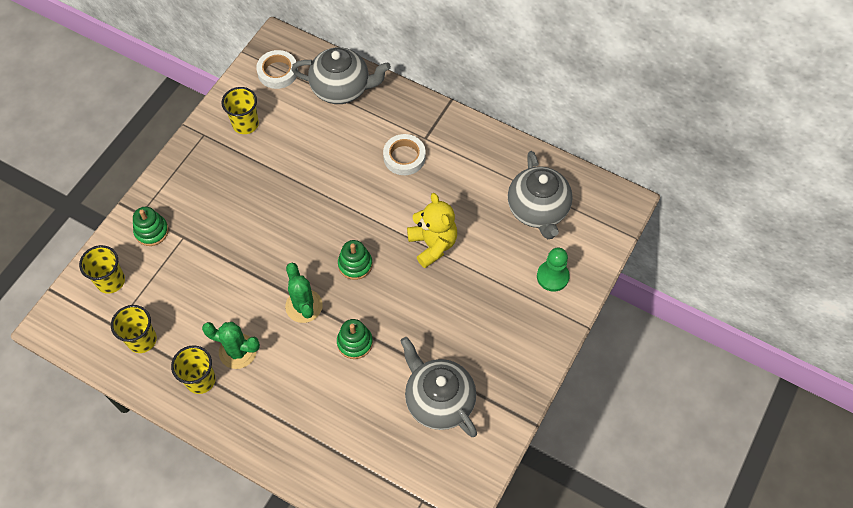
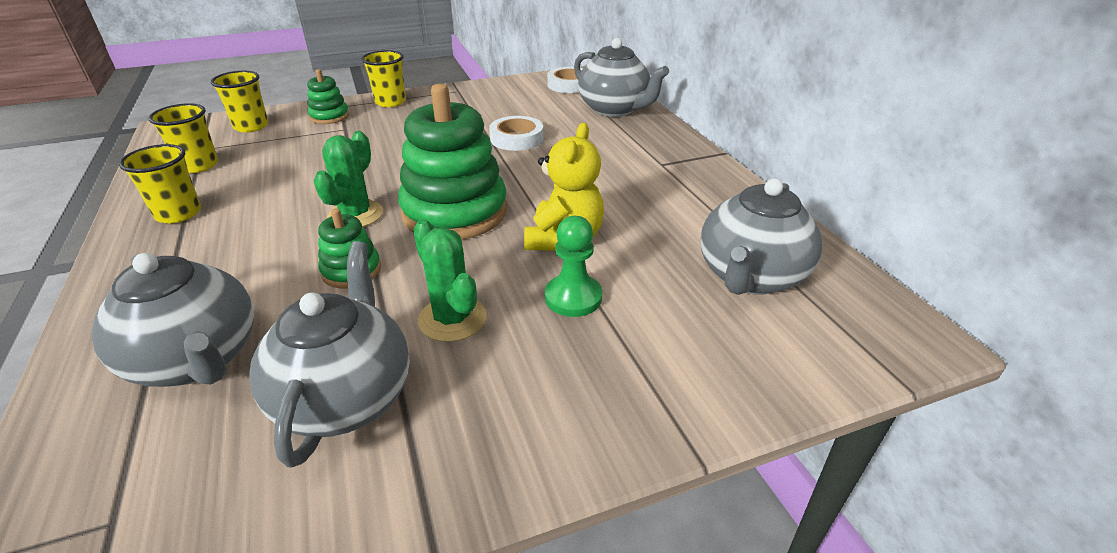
camera: 40 degrees right, 25 degrees down
green cactus [202,322,260,369] -> green cactus moved to [413,219,487,342]
yellow cup [222,87,259,134] -> yellow cup moved to [361,50,406,107]
green stacking toy [338,240,372,280] -> green stacking toy [398,84,507,240], size x2.08
white tape [383,134,426,175] -> white tape moved to [489,116,543,151]
green pawn [537,247,570,292] -> green pawn moved to [545,216,602,317]
none -> grey teapot [91,253,254,387]

